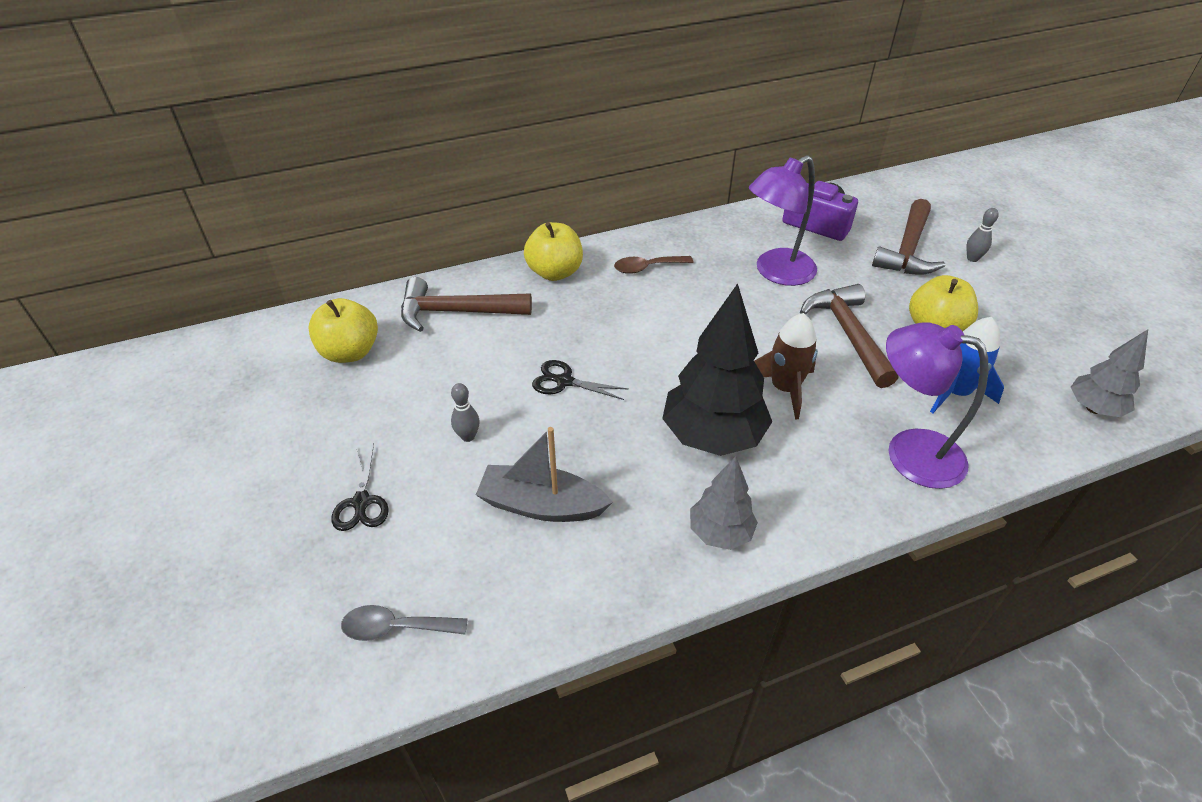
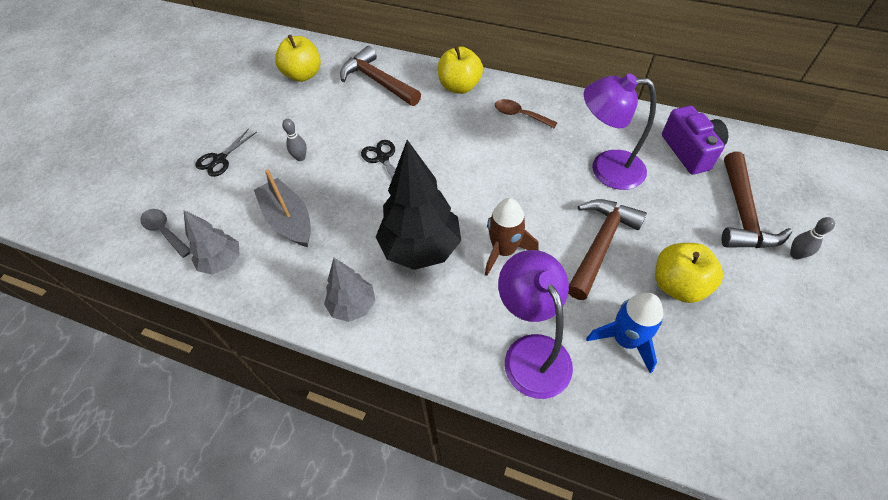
camera: 45 degrees right, 10 degrees up
brown hammer [872,199,945,275] -> brown hammer turned 60 degrees counterclockwise [722,152,792,248]
grey tree [1071,329,1148,417] -> grey tree moved to [184,210,240,275]

